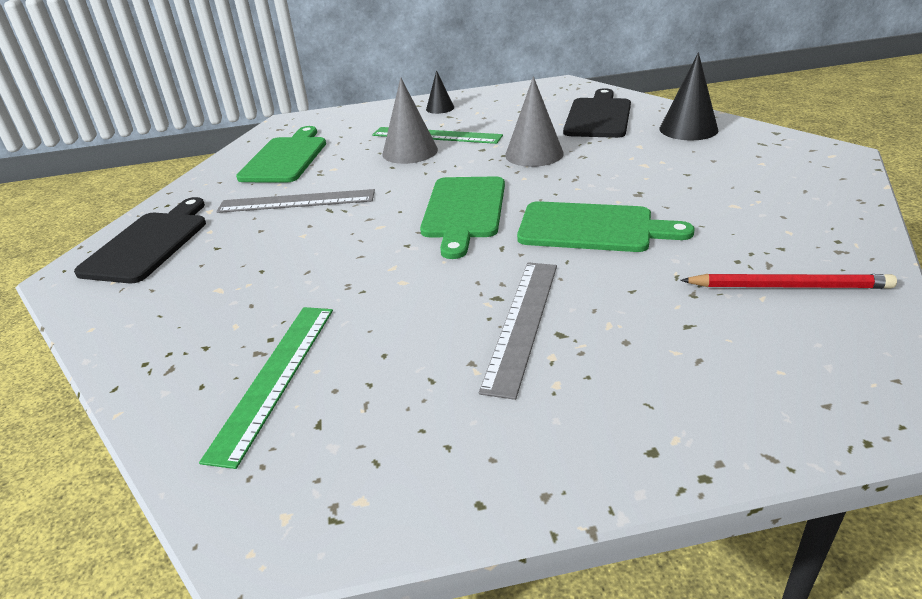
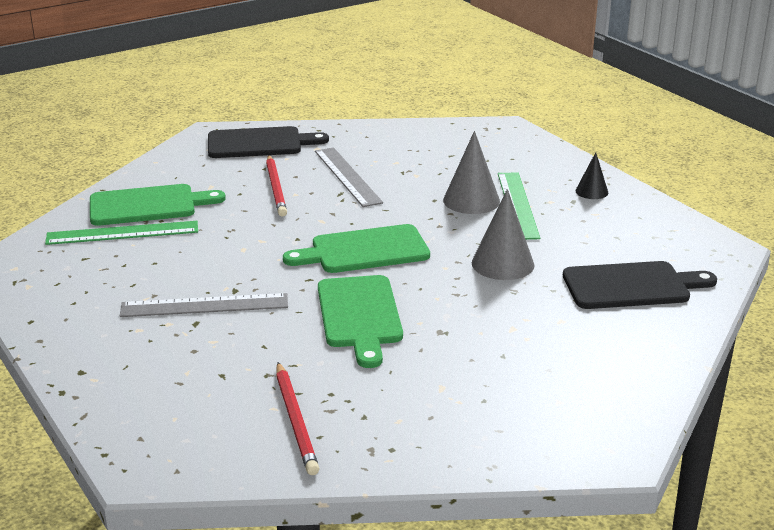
camera: 65 degrees right, 5 degrees down
green cutting board [236,126,326,182] -> green cutting board moved to [90,184,226,226]
black cone [660,52,718,140] -> none
none -> red pencil [266,155,287,216]

